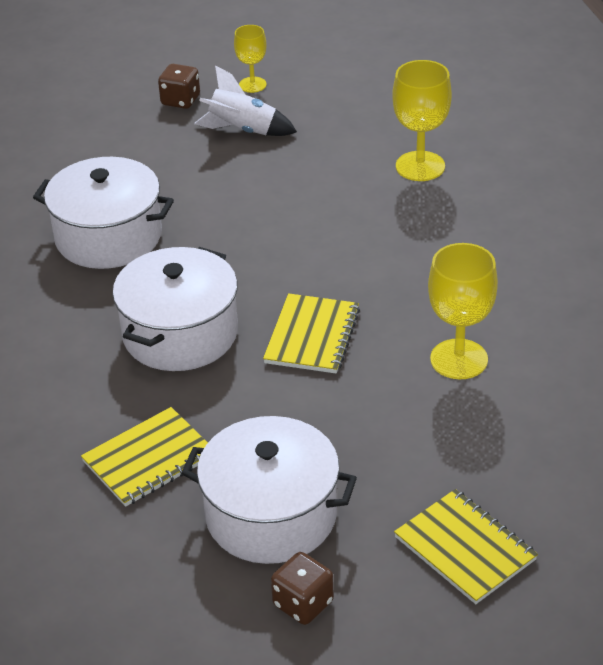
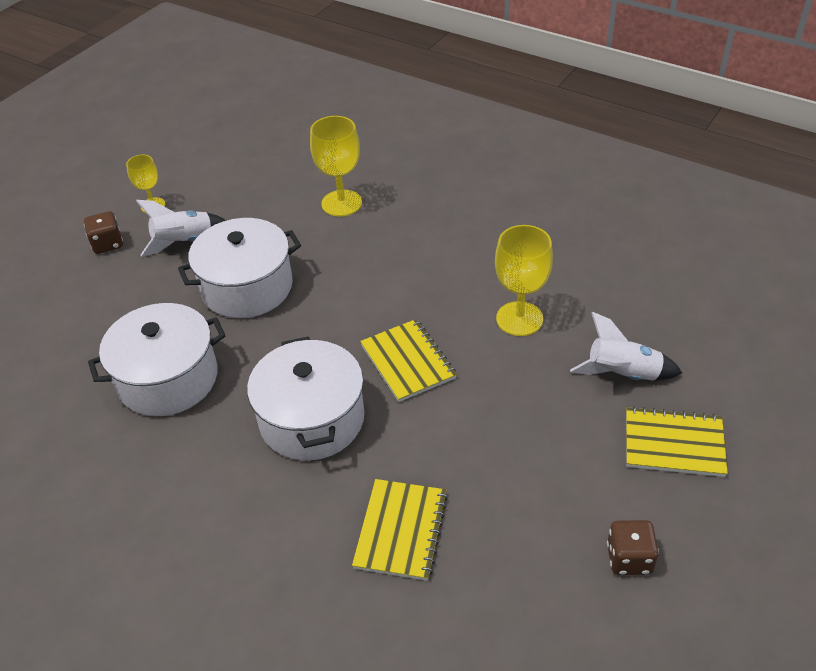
camera: 40 degrees left, 5 degrees up
white pot [181,416,357,564] -> white pot moved to [178,218,301,318]
none -> white rocket [570,312,682,380]

